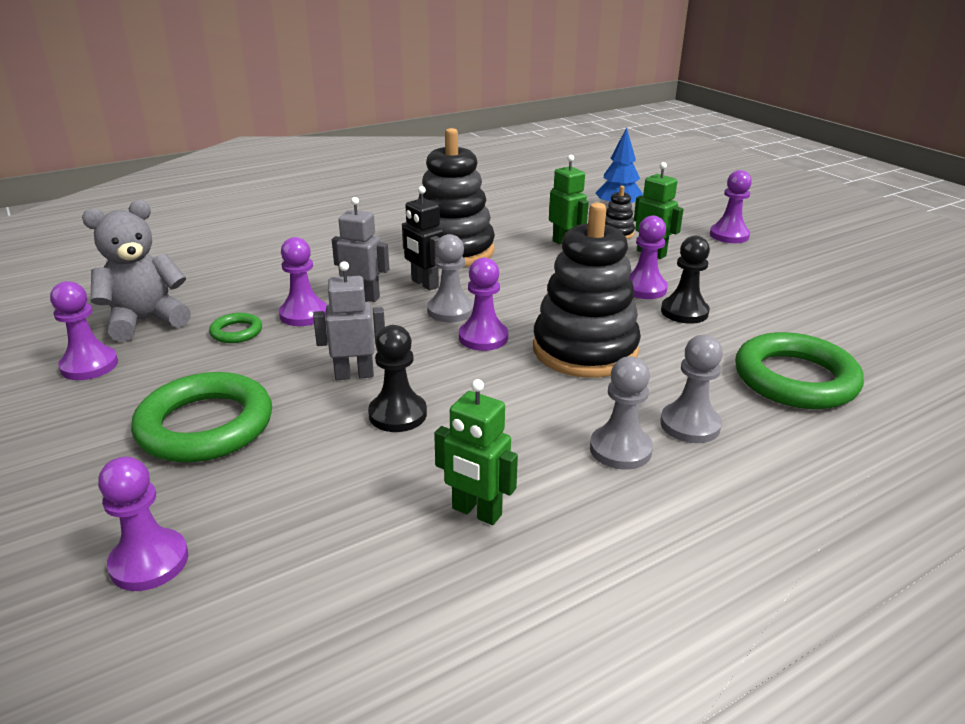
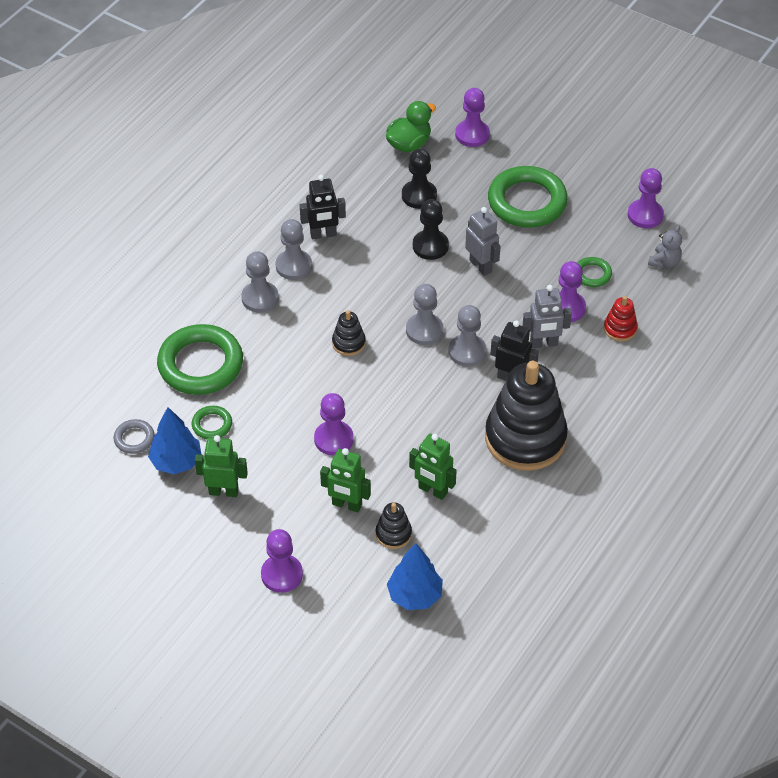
camera: 155 degrees right, 20 degrees up
grey teddy bear [82,200,191,342] -> grey teddy bear [648,226,682,268], size x0.52
grey robot [313,261,385,380] -> grey robot turned 90 degrees counterclockwise [465,207,501,276]
green robot [434,379,518,525] -> green robot moved to [195,435,248,497]
purple pawn [459,258,508,351] -> grey pawn [406,284,443,345]
black stacking toy [533,203,641,378] -> black stacking toy [332,310,366,356], size x0.43
black pawn [661,236,710,324] -> black pawn moved to [402,149,437,209]
none -> grey ring [114,419,155,454]
none -> blue tree [148,407,202,474]
none -> green ring [192,406,232,439]
none -> black robot [300,175,346,239]
none -> green duck [386,101,436,152]
none -> red stacking toy [604,296,638,341]

